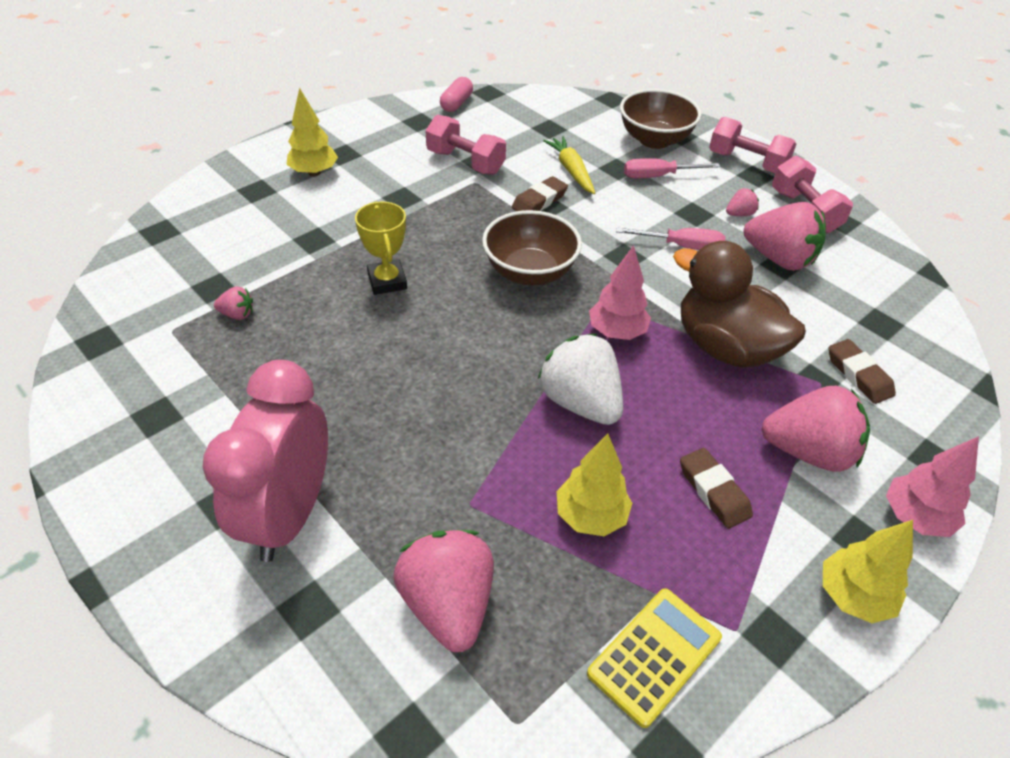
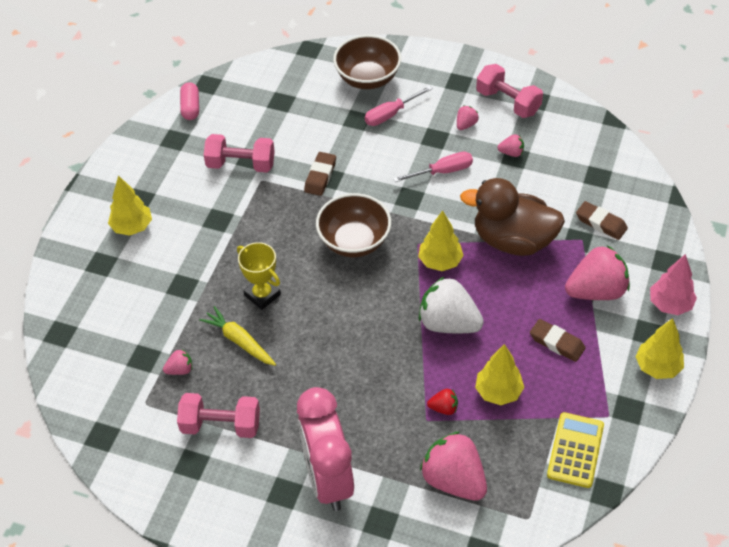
camera: 25 degrees left, 5 degrees up
yellow carrot [543,136,595,194] -> yellow carrot moved to [199,306,276,366]
pink tree [589,245,651,340] -> yellow tree [418,210,464,271]
pink dumbbell [709,117,796,173] -> pink dumbbell moved to [177,393,260,438]
pink strawberry [744,202,826,271] -> pink strawberry [498,134,524,157], size x0.45
none -> red strawberry [427,389,458,415]

